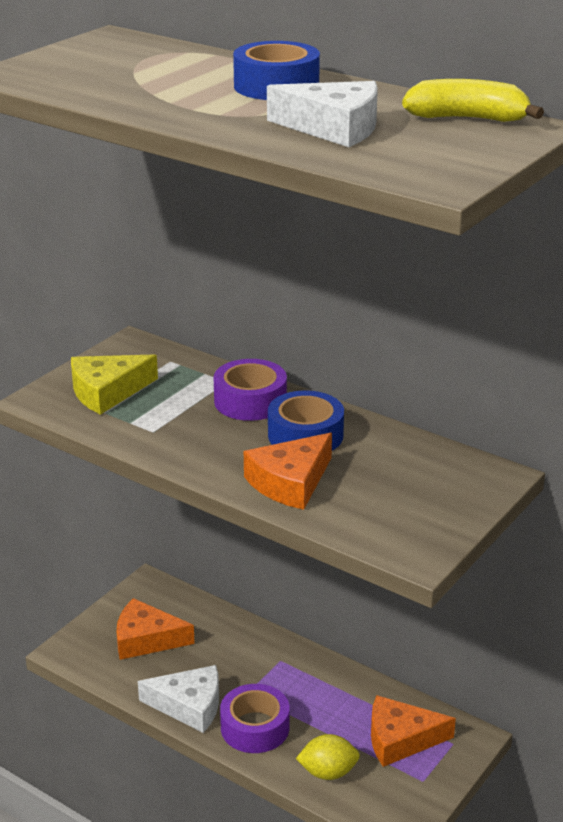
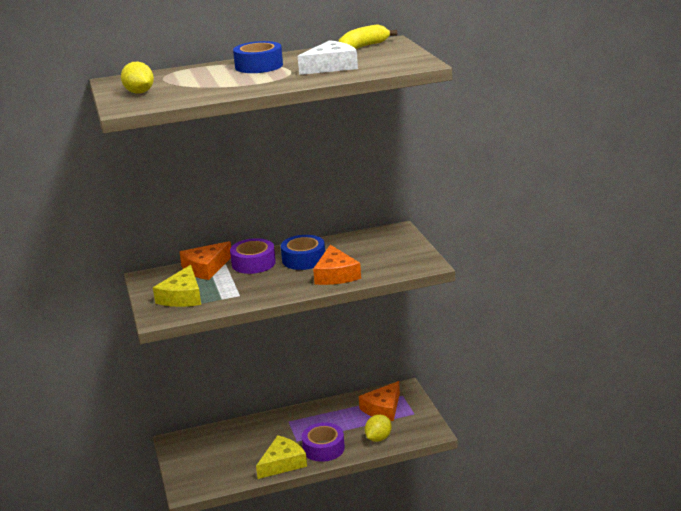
camera: 50 degrees left, 5 degrees down
orange cheese [117,598,195,660] -> orange cheese moved to [179,241,231,280]
white cheese [138,665,219,733] -> yellow cheese [256,435,307,479]
none -> yellow lemon [121,62,154,94]

